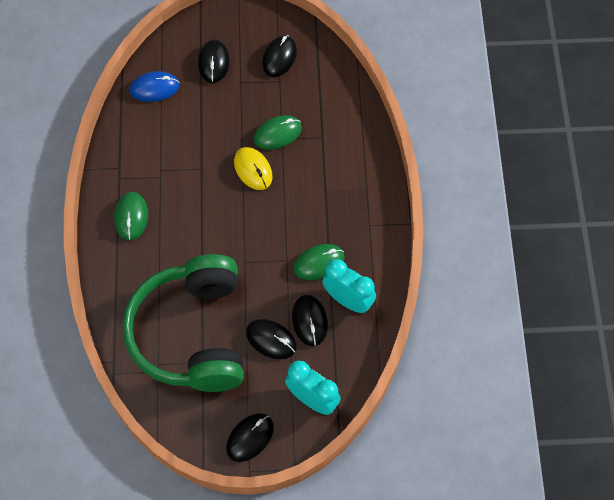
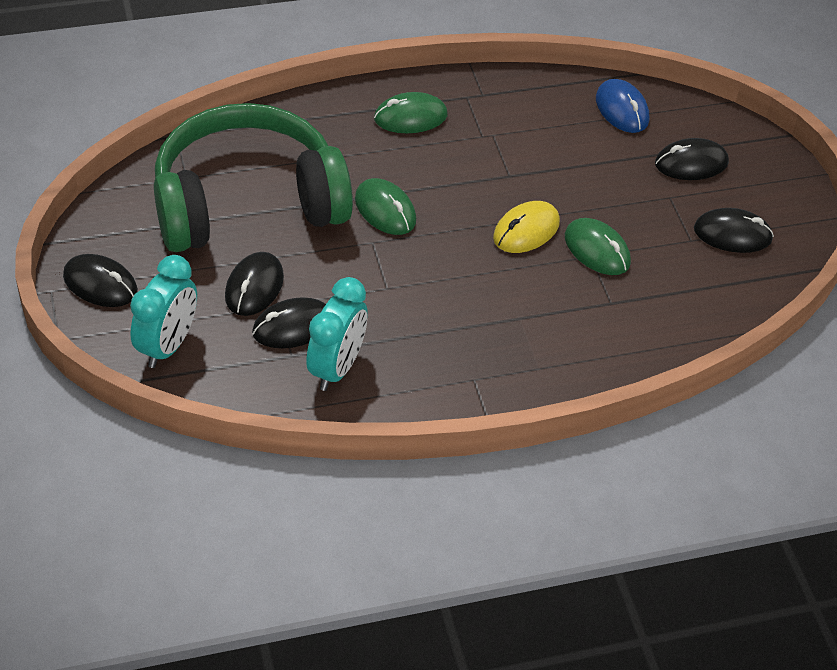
camera: 75 degrees right, 15 degrees down
green mouse [293,244,345,280] -> green mouse moved to [355,178,416,235]

